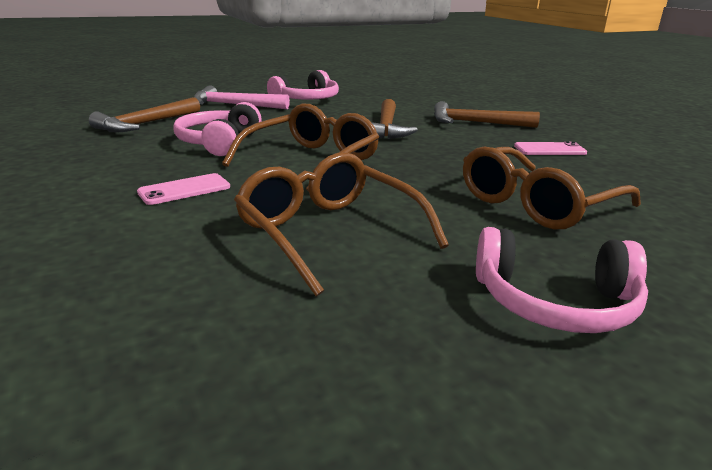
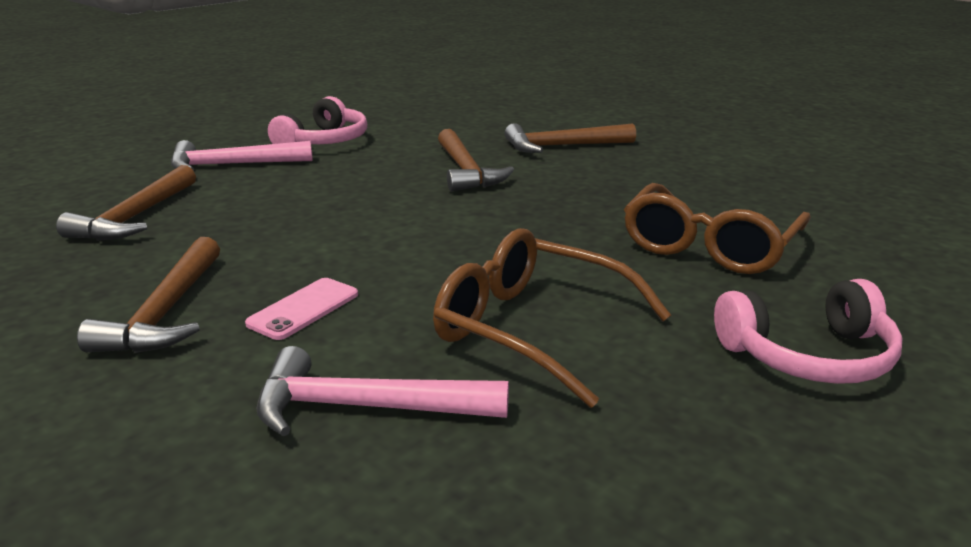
camera: 20 degrees left, 0 degrees up
pink headphones [173,102,262,156] -> none
brown glasses [222,104,379,192] -> none
pink phone [514,141,587,155] -> none
none -> brown hammer [77,237,220,353]
none -> pink hammer [257,346,509,436]

